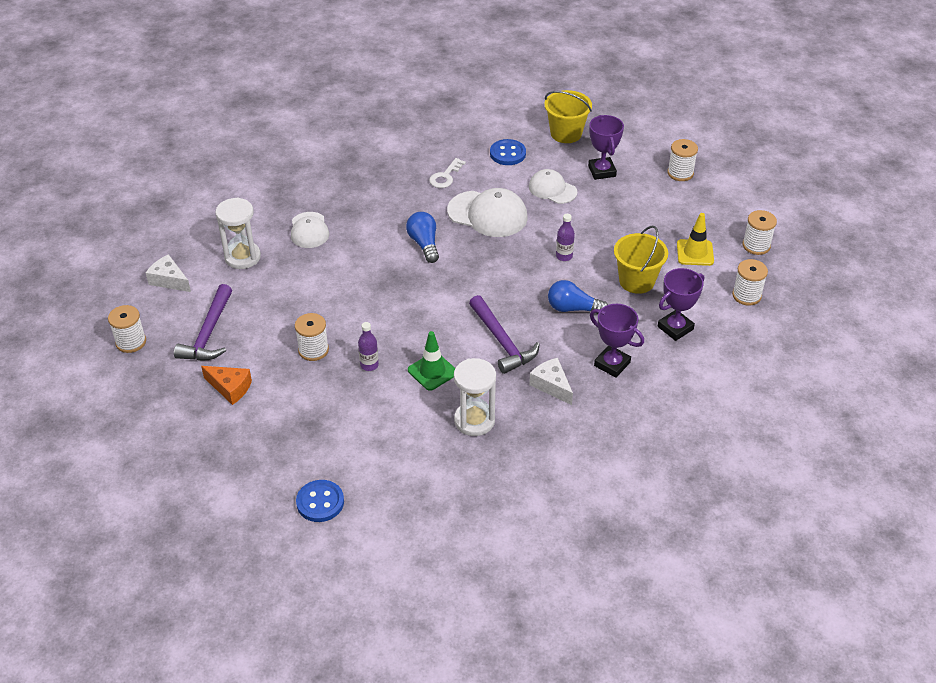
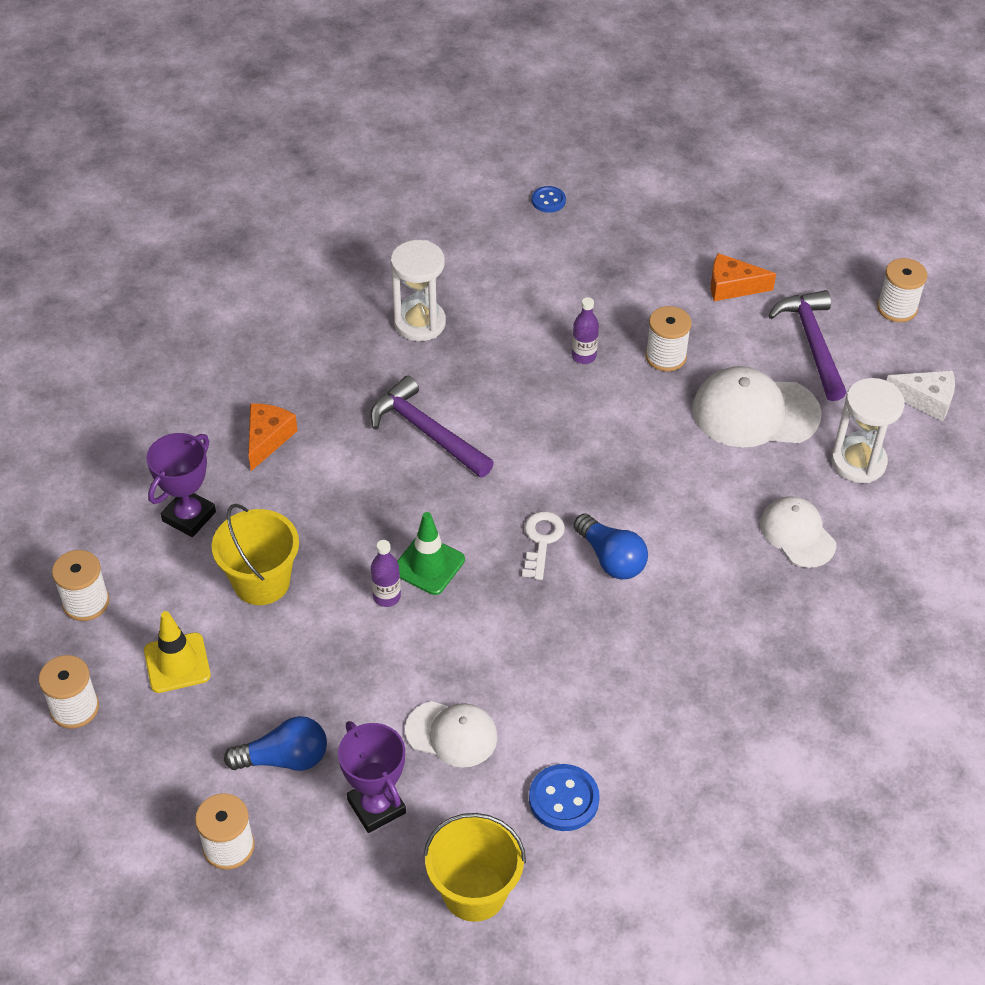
camera: 160 degrees right, 5 degrees up
blue button [296,480,344,522] -> blue button [532,186,566,213], size x0.64
green traffic cone [408,331,455,391] -> green traffic cone moved to [397,512,465,595]
white key [429,158,466,188] -> white key moved to [522,511,565,580]
white cap [447,188,528,237] -> white cap moved to [692,366,822,448]
white cheese [529,358,573,405] -> none
blue light bulb [548,280,608,314] -> blue light bulb moved to [224,716,327,771]
purple trophy [590,304,644,378] -> orange cheese [248,403,298,471]

